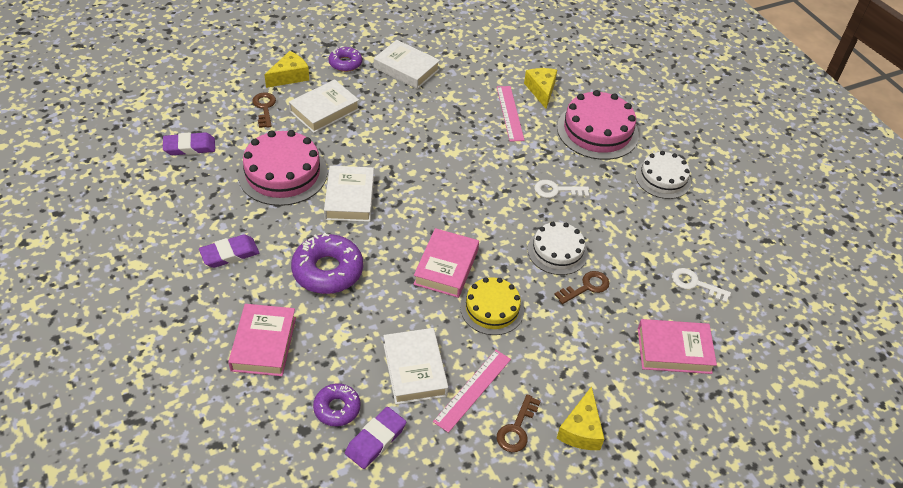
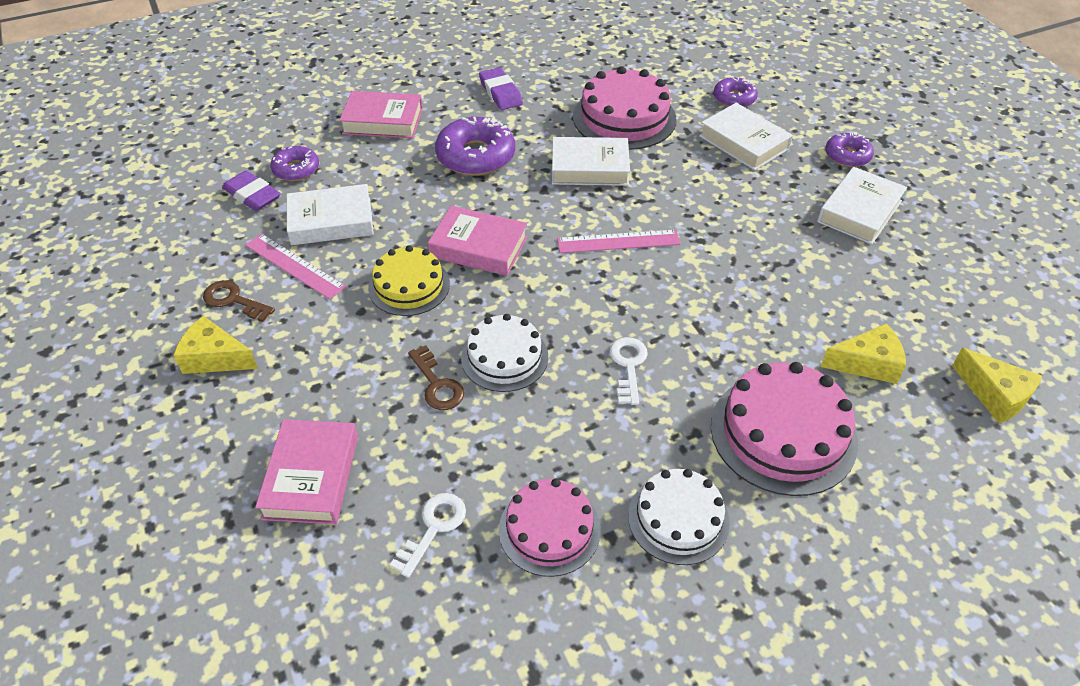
camera: 95 degrees right, 0 degrees up
purple eraser [163,132,215,155] -> none
brown key [252,93,276,128] -> purple donut [714,77,758,107]
yellow cheese [264,51,309,88] -> yellow cheese moved to [952,348,1042,423]
pink ruler [497,86,525,142] -> pink ruler moved to [557,230,681,253]
none -> pink cake [499,478,601,577]

